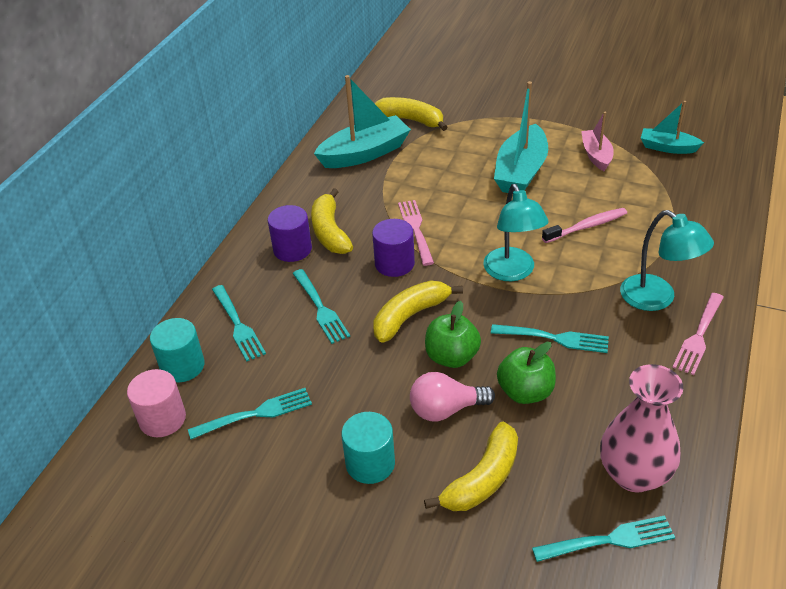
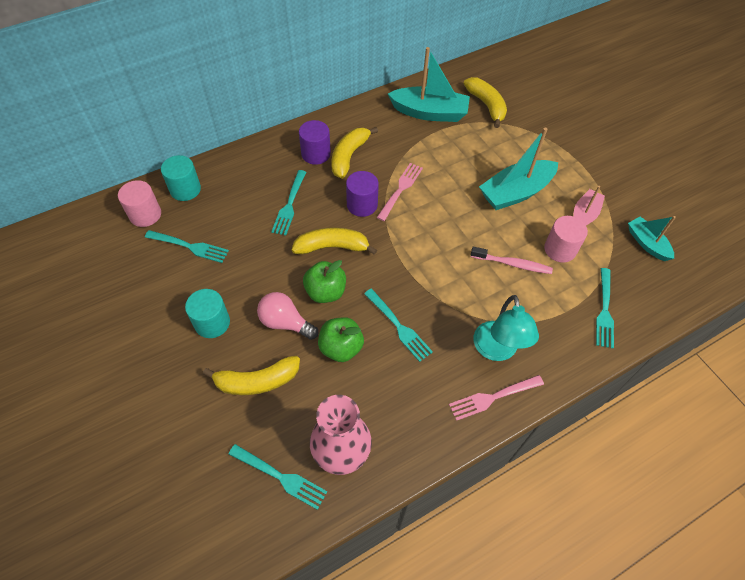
camera: 35 degrees right, 15 degrees up
turquoise fork [212,285,266,362] -> turquoise fork moved to [596,268,614,348]
turquoise lamp [483,184,549,281] -> none
none -> pink cylinder [544,216,588,262]

